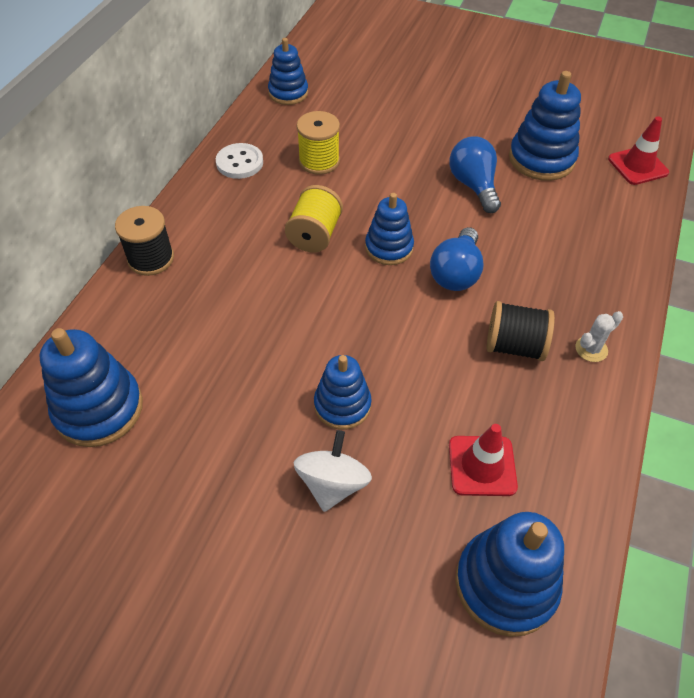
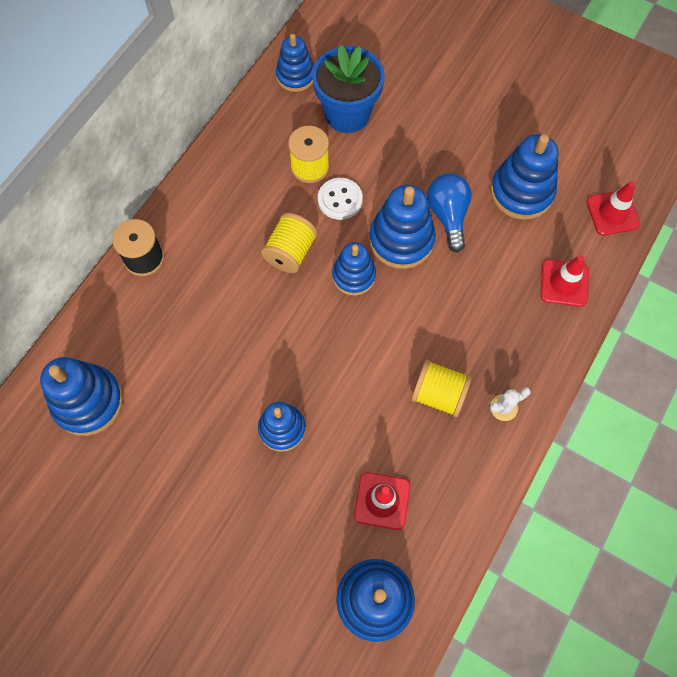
camera: 10 degrees right, 15 degrees up
white button [216,143,263,179] -> white button moved to [318,178,363,220]
white spinning top [294,430,372,512] -> none
blue light bulb [430,227,484,291] -> none
black spool [487,301,555,361] -> yellow spool [411,360,472,417]
none -> blue flower pot [312,45,385,133]
none -> blue stacking toy [369,185,436,269]
none -> red traffic cone [541,255,589,307]

